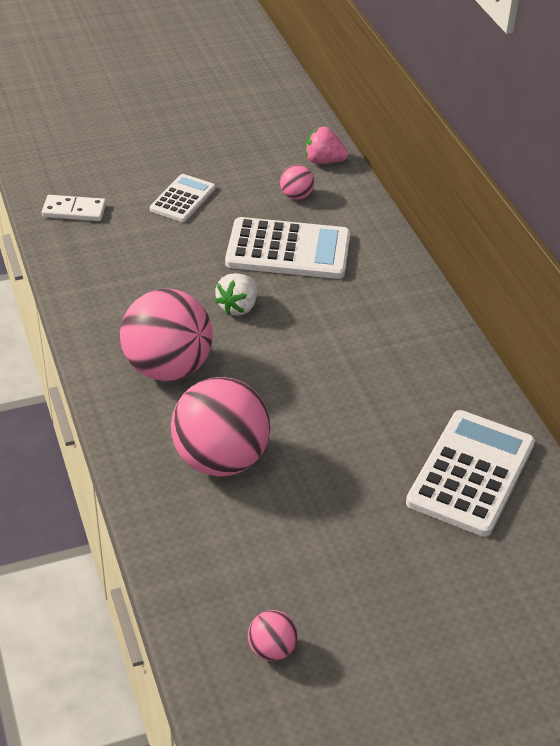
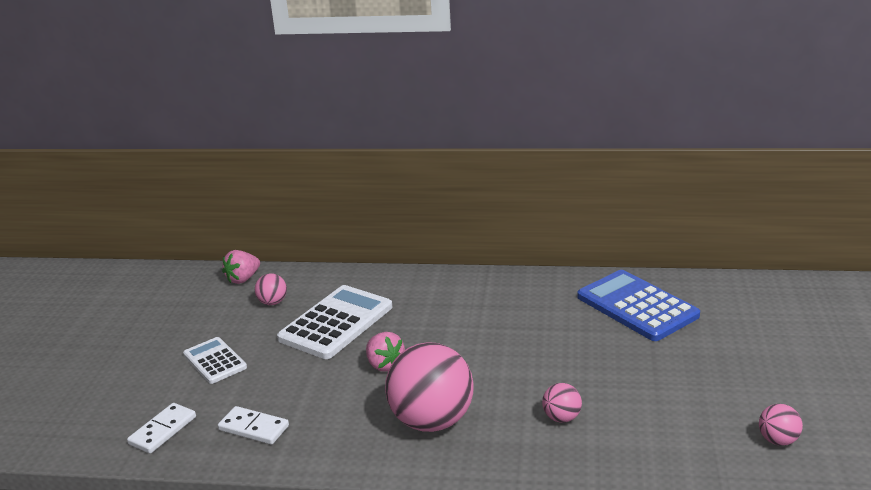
camera: 60 degrees left, 15 degrees down
pink ball [171,377,270,477] -> pink ball [542,383,582,423], size x0.45
white strawberry [215,273,257,316] -> pink strawberry [366,332,405,372]
white calculator [406,410,535,537] -> blue calculator [577,270,700,341]
none -> white domino [218,406,289,444]

